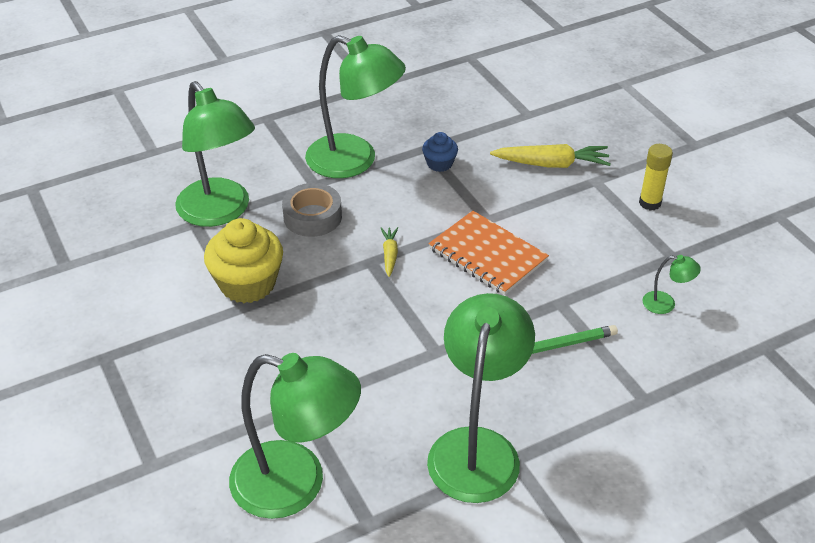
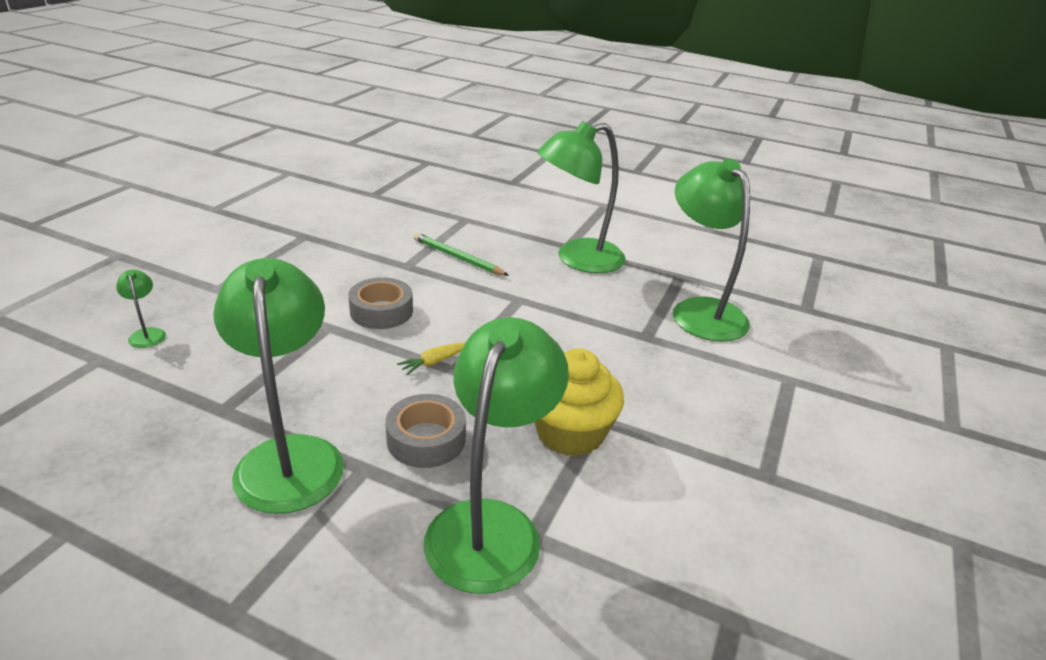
camera: 130 degrees left, 10 degrees down
blue cupcake [422,132,458,172] -> none
orange notebook [429,211,549,295] -> grey tape [348,277,413,329]
yellow carrot [490,144,611,168] -> none
yellow glue stick [639,144,673,210] -> none
green lamp [642,255,701,314] -> green lamp moved to [116,269,166,348]

